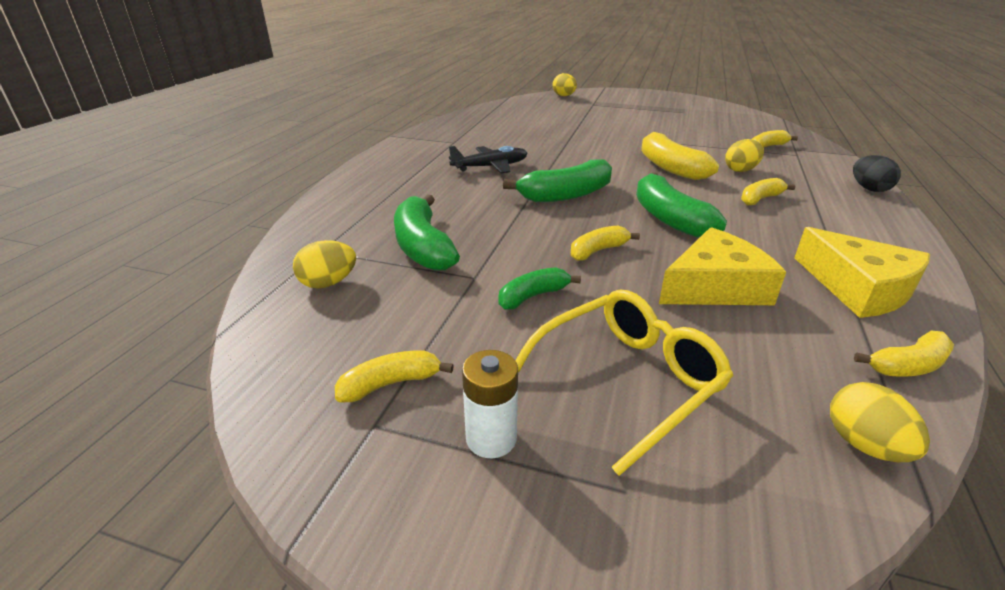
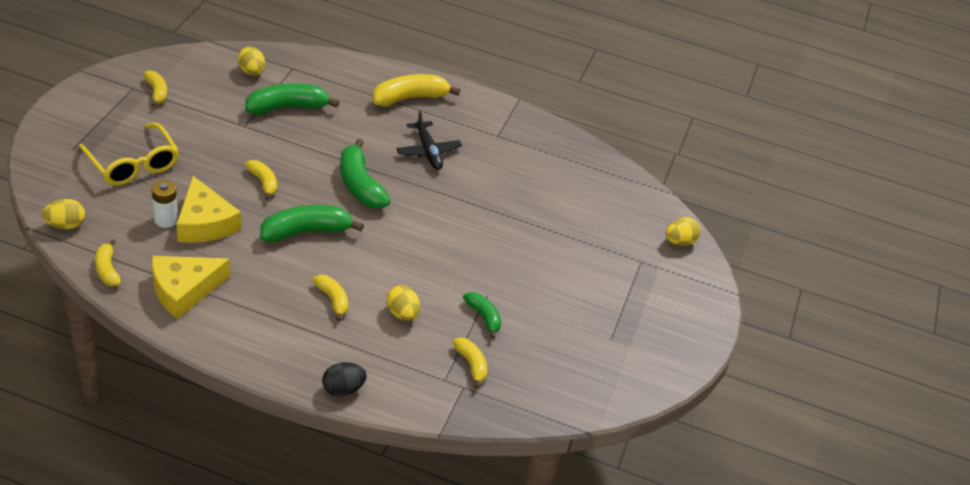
camera: 85 degrees right, 10 degrees up
white battery [462,350,518,458] -> white battery moved to [152,180,178,228]
green banana [498,267,581,310] -> green banana moved to [463,292,501,338]
yellow banana [641,132,719,180] -> yellow banana moved to [372,74,460,107]

